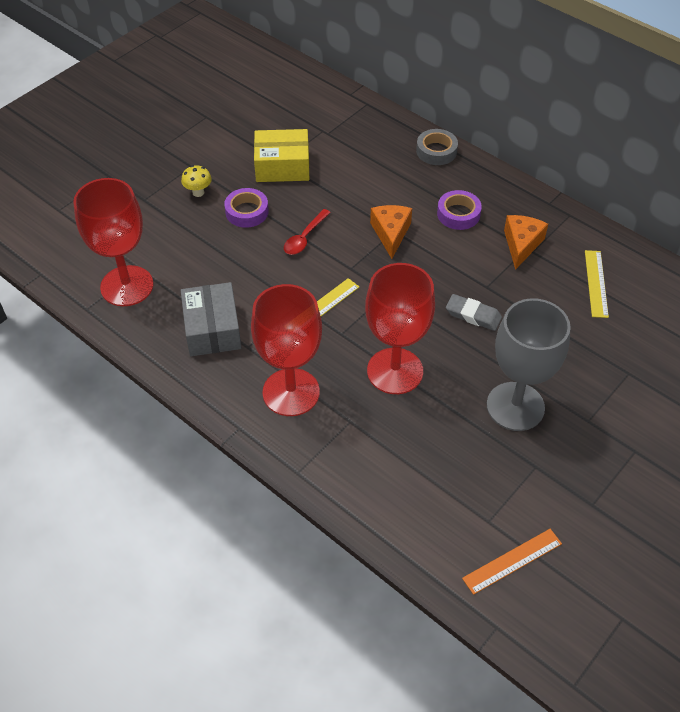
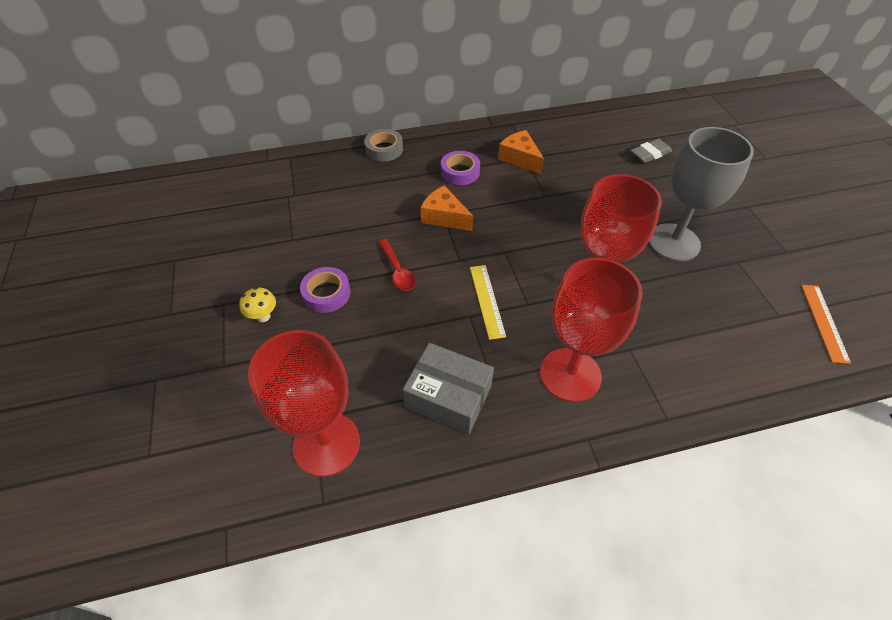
camera: 55 degrees left, 0 degrees up
yellow box [254,129,310,182] -> none
grey eraser [446,294,502,331] -> grey eraser moved to [630,139,672,163]
yellow ruler [585,250,609,318] -> none

